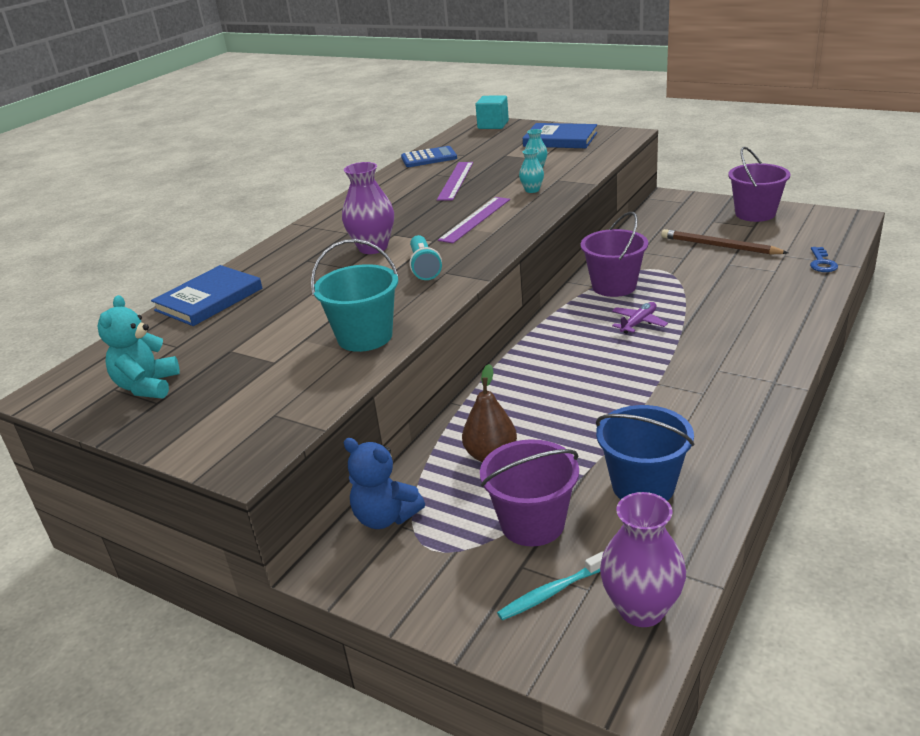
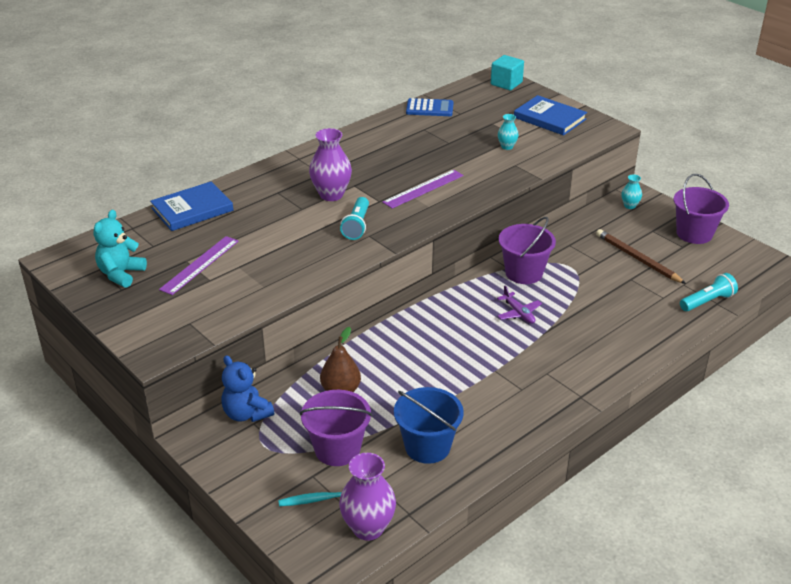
camera: 15 degrees right, 5 degrees up
turquoise bucket [311,239,399,352] -> none
purple ruler [437,162,473,201] -> purple ruler moved to [159,236,239,295]
turquoise vase [519,149,544,193] -> turquoise vase moved to [621,174,642,209]
purple plane [612,302,668,334] -> purple plane turned 90 degrees clockwise [497,286,542,324]
blue key [810,247,838,272] -> turquoise flashlight [680,273,738,311]

